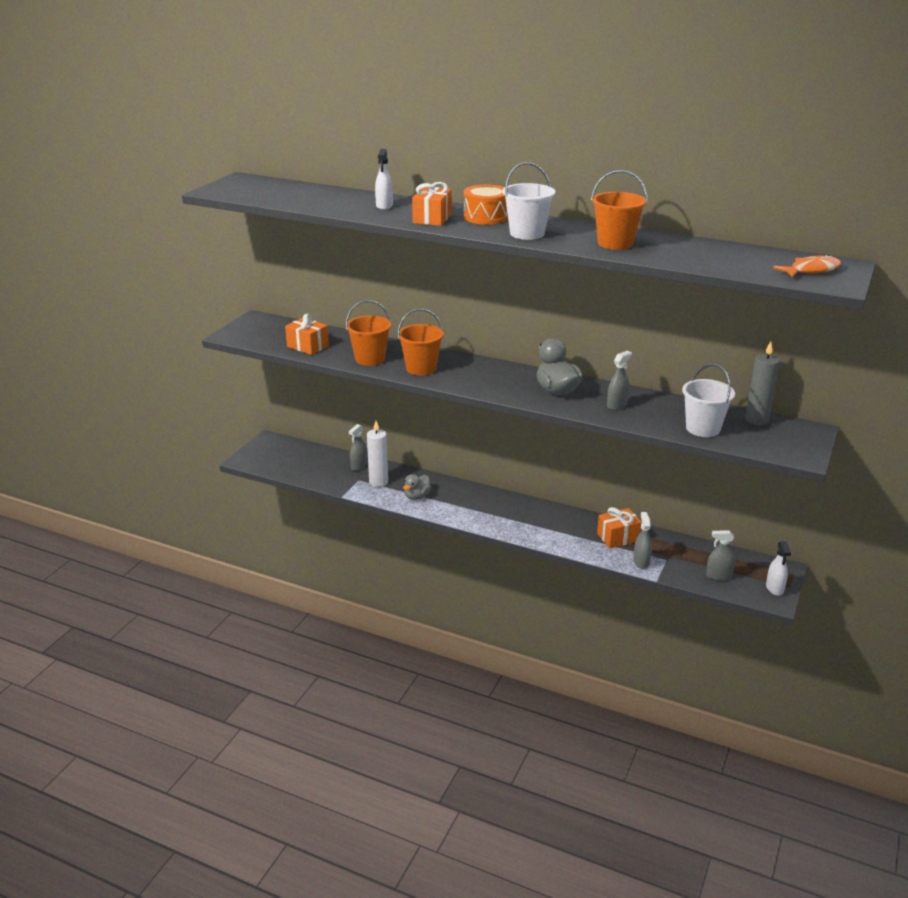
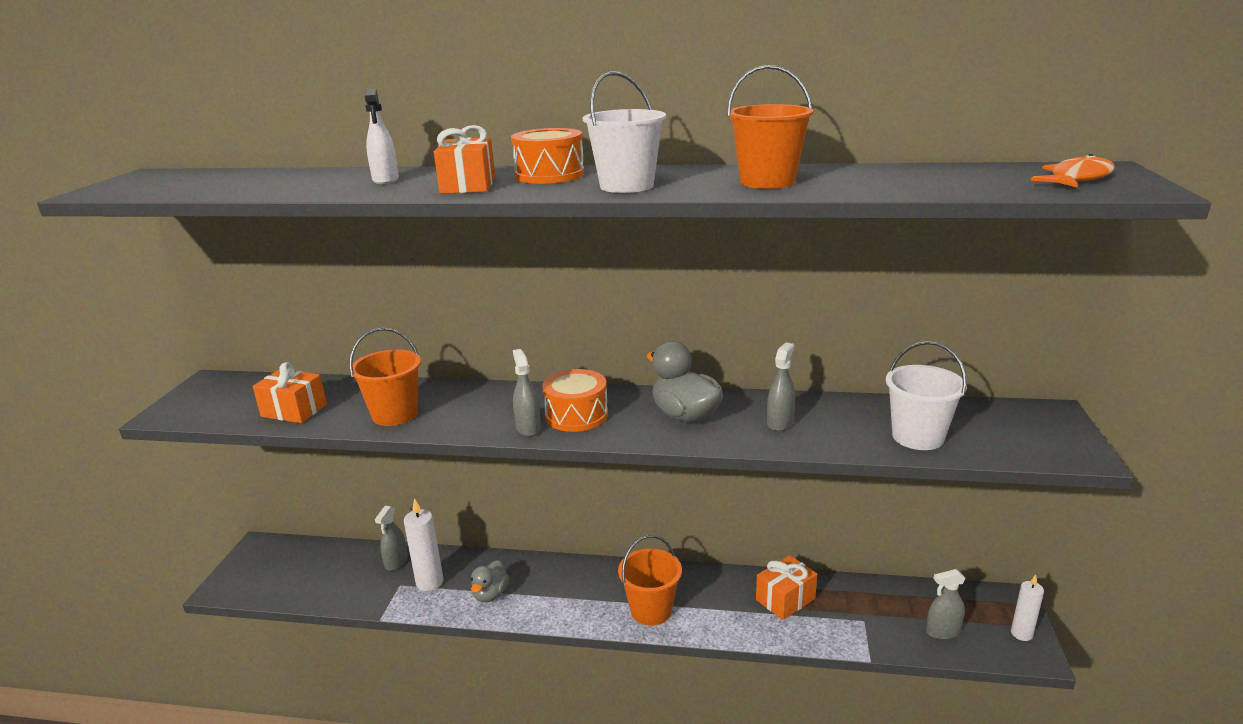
camera: 15 degrees left, 5 degrees down
orange bucket [398,309,444,375] -> orange bucket moved to [618,535,682,626]
grey spray bottle [633,512,652,569] -> grey spray bottle moved to [513,349,541,437]
grey candle [745,341,780,425] -> none
white spray bottle [766,541,791,596] -> white candle [1011,574,1044,641]
none -> orange drum [542,369,608,432]

